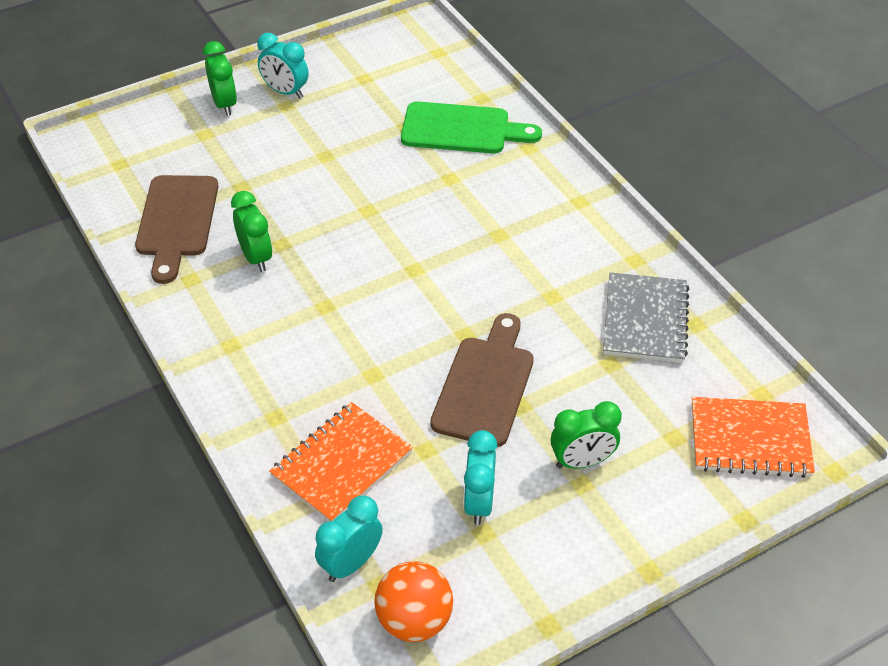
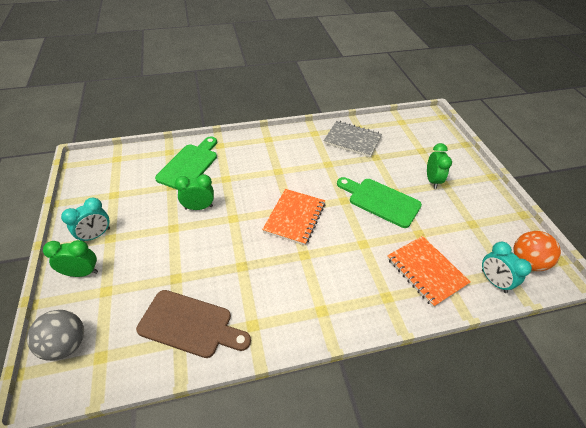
camera: 75 degrees left, 0 degrees up
green clock [231,191,272,272] -> green clock moved to [175,174,214,210]
brown cutting board [430,313,534,447] -> green cutting board [337,177,422,228]
turquoise clock [463,430,498,525] -> none
orange notebook [692,397,815,478] -> orange notebook moved to [262,189,325,245]
none -> grey ball [27,310,84,361]

